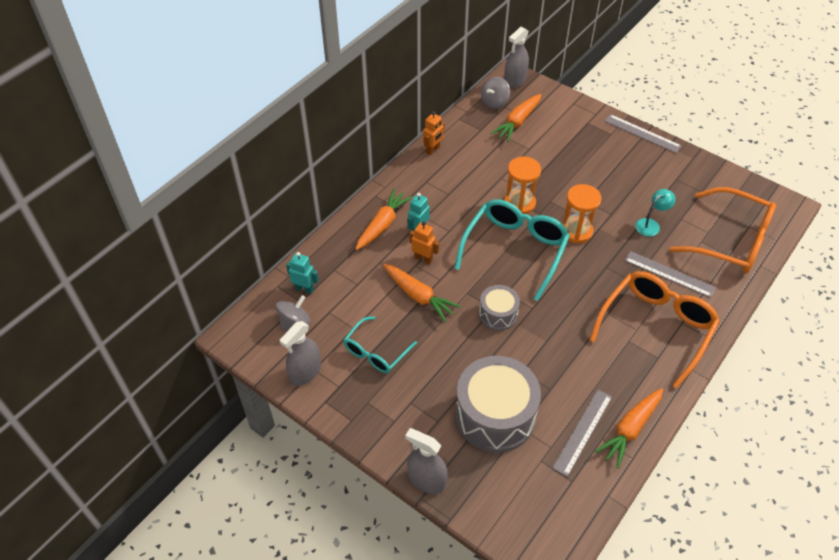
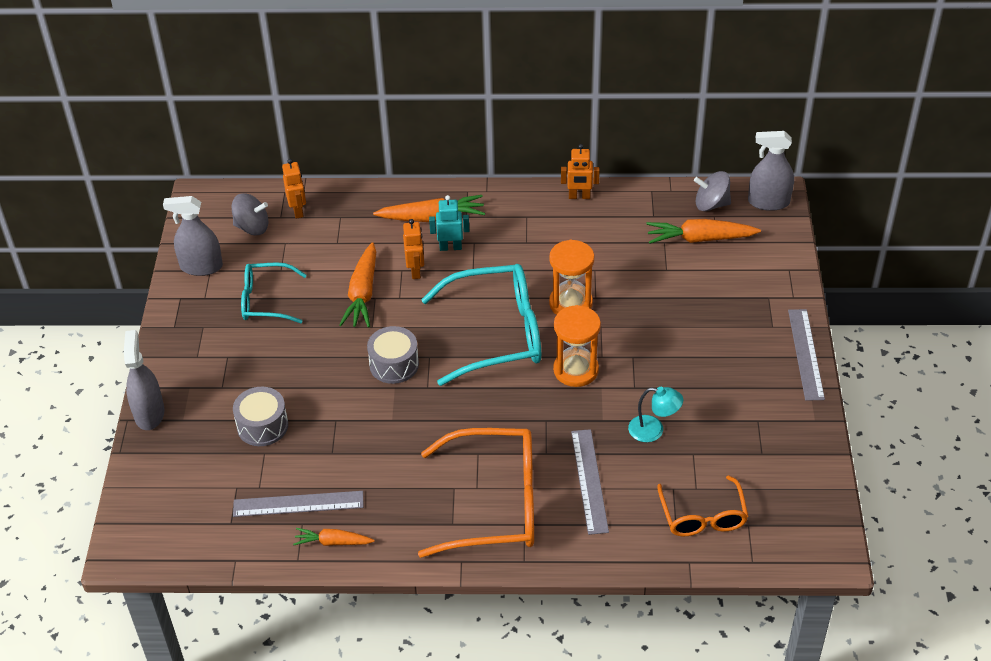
camera: 55 degrees right, 5 degrees down
turquoise robot [286,252,319,294] -> orange robot [282,159,306,219]
grey drum [455,356,541,452] -> grey drum [233,387,288,446], size x0.53
orange carrot [595,388,663,468] -> orange carrot [293,528,375,546], size x0.60
orange glasses [670,187,776,273] -> orange glasses [657,475,748,536], size x0.58

